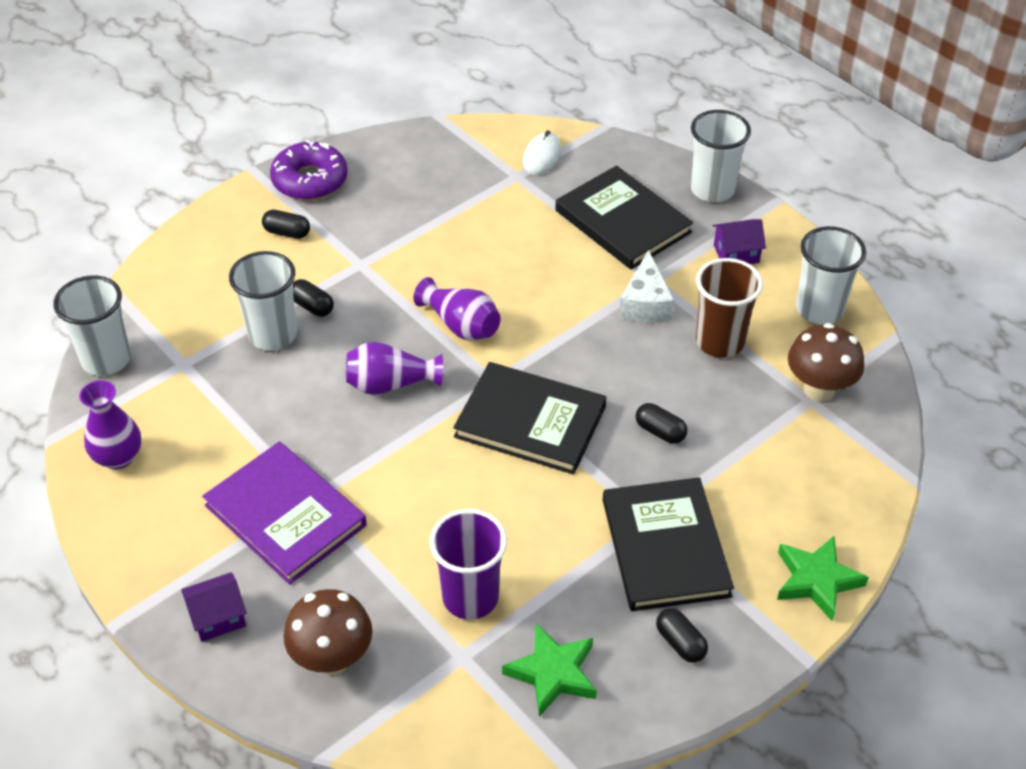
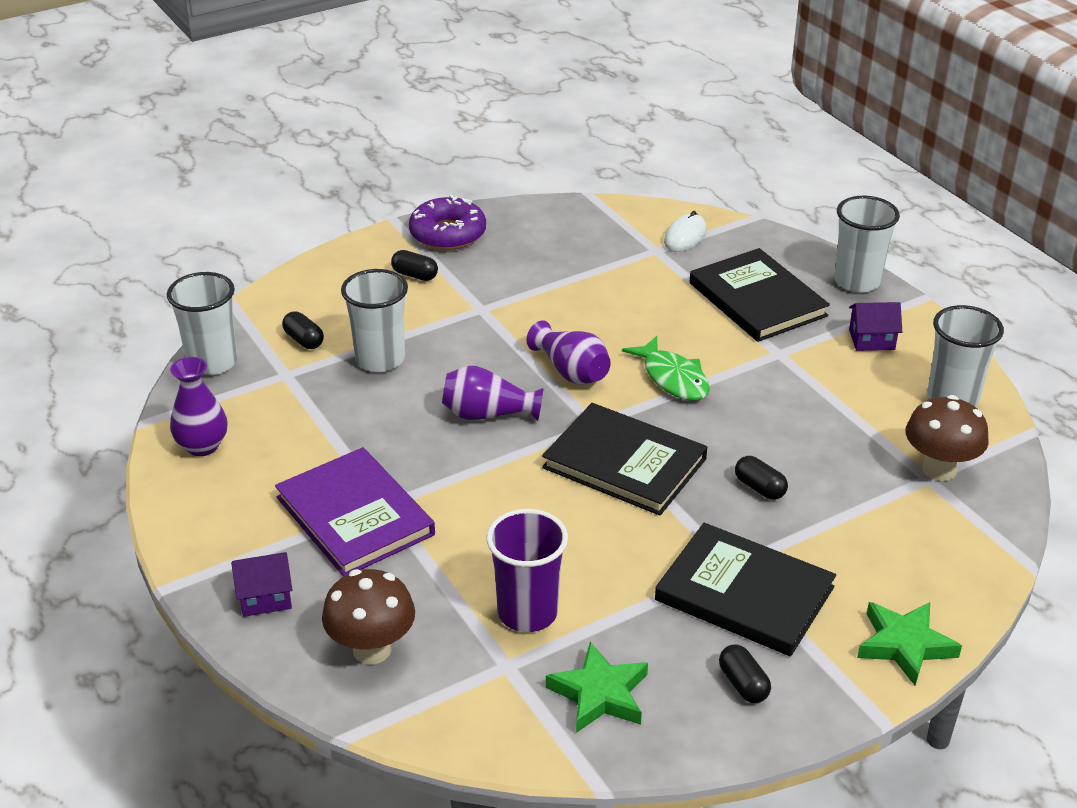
camera: 10 degrees right, 10 degrees down
black capsule [293,279,334,317] -> black capsule moved to [282,311,324,349]
black book [603,477,734,611] -> black book turned 60 degrees counterclockwise [655,523,836,656]
white cheese [619,250,674,323] -> none
brown cup [696,258,763,358] -> none
none -> green fish [622,336,710,401]

